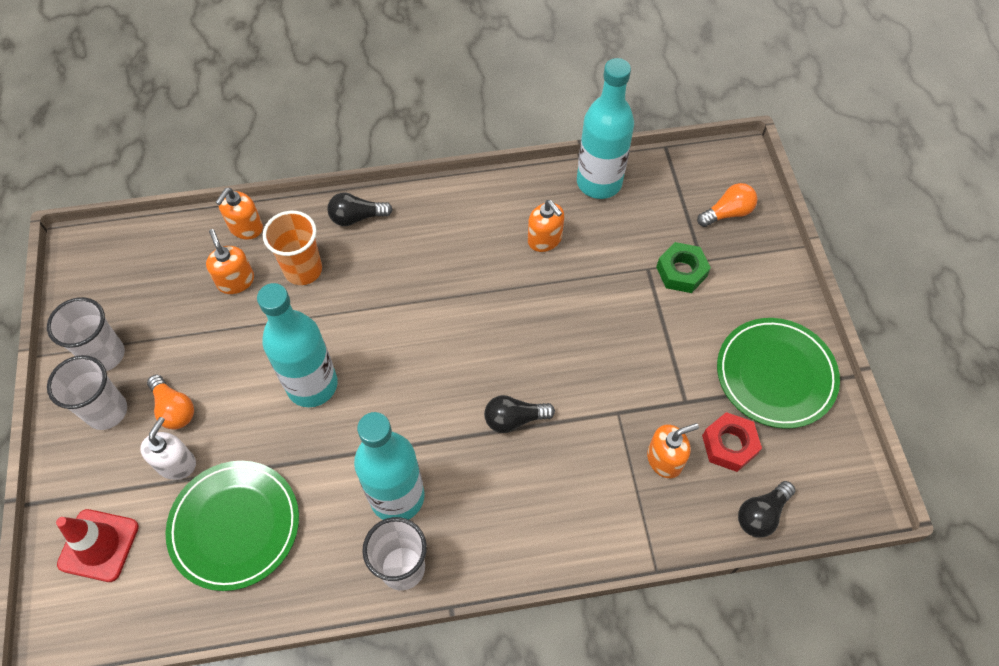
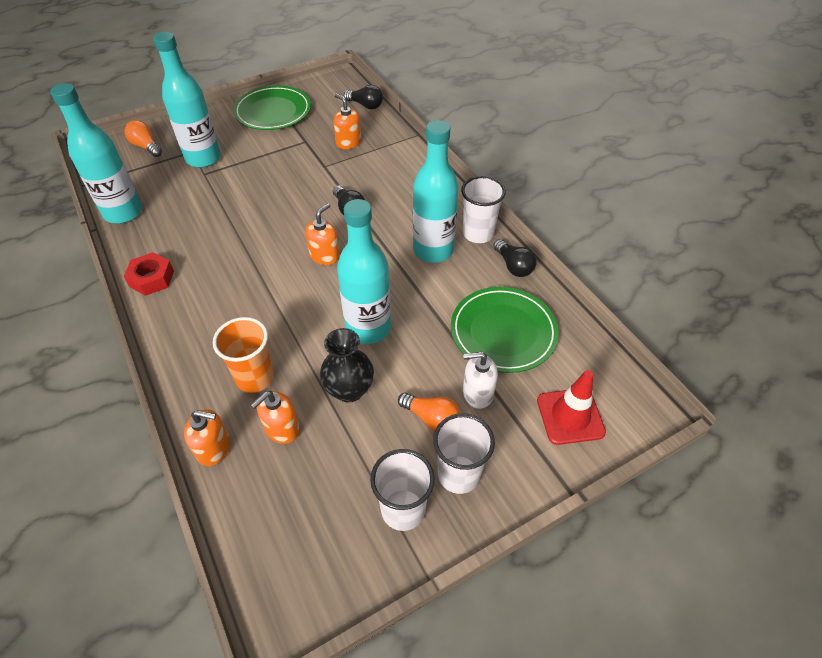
camera: 110 degrees left, 10 degrees down
orange light bulb [147,375,194,430] -> orange light bulb turned 90 degrees clockwise [398,393,460,432]
black light bulb [327,192,393,226] -> black light bulb moved to [493,239,537,277]
orange soap dispenser [528,200,564,252] -> orange soap dispenser moved to [305,203,340,265]
green nut [656,242,711,293] -> turquoise bottle [153,32,221,168]
red nut [702,412,762,472] -> red nut moved to [124,252,174,296]
none -> black vase [320,328,374,403]

